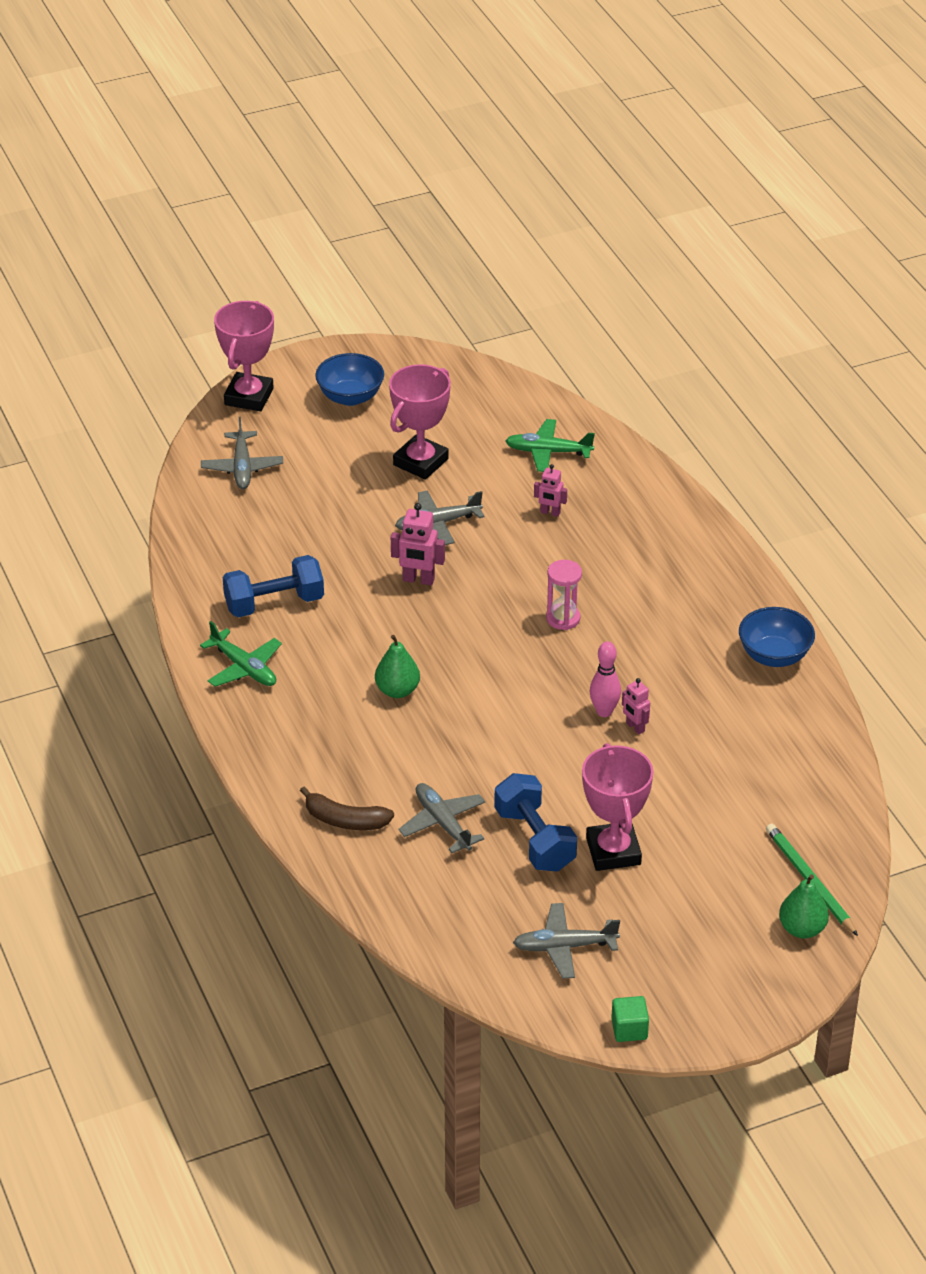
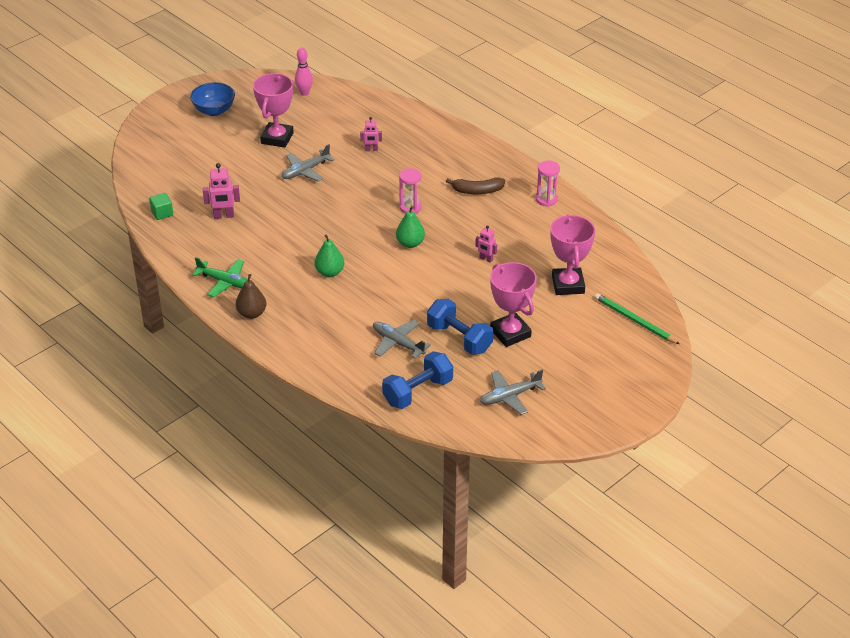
camera: 20 degrees left, 0 degrees up
grey plane [201,417,283,489] -> none
pink trophy [214,301,274,411] -> pink trophy moved to [550,214,595,295]
blue dumbbell [223,555,324,617] -> blue dumbbell moved to [382,351,453,409]
brown banana [300,786,394,830] -> brown banana moved to [446,178,505,194]
pink robot [391,503,445,585] -> pink robot moved to [203,163,240,219]
green plane [505,419,595,472] -> none
pink bowling pin [590,642,621,717] -> pink bowling pin moved to [295,48,313,96]
green cube [611,996,649,1042] -> green cube moved to [149,193,173,220]
blue bowl [739,607,815,667] -> pink hourglass [536,161,560,207]
green pear [779,874,829,938] -> green pear moved to [396,206,425,248]
none -> brown pear [236,274,266,319]

